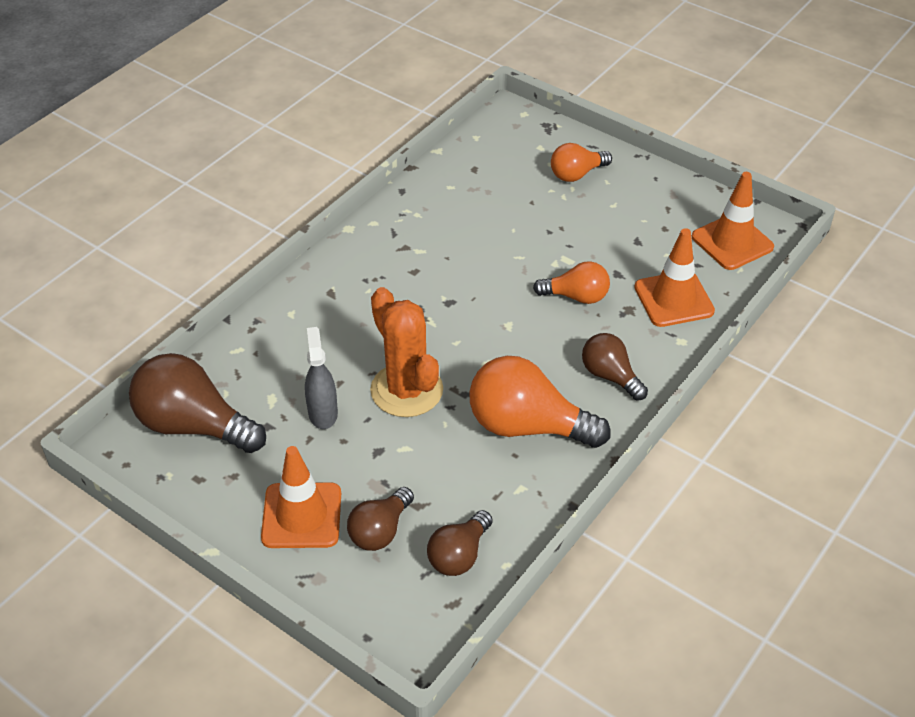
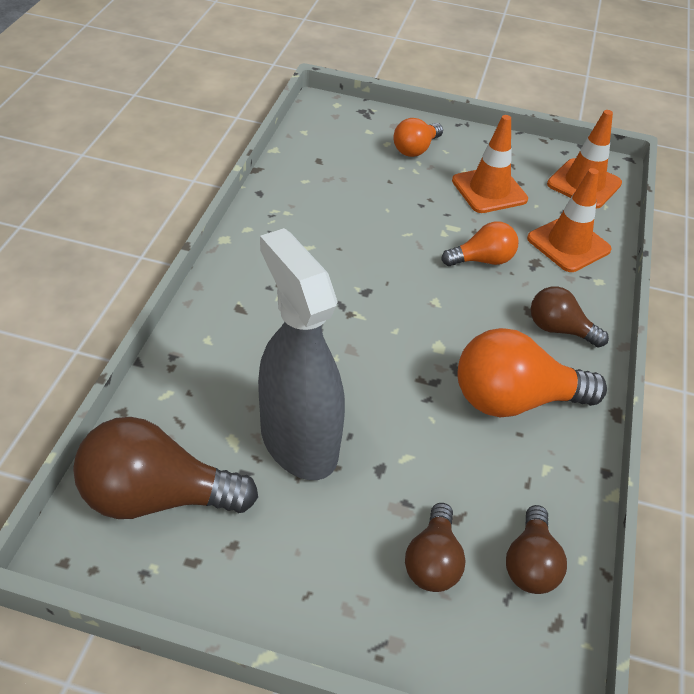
camera: 25 degrees left, 0 degrees up
orange traffic cone [261,446,341,548] -> orange traffic cone moved to [452,115,528,213]
grey spray bottle [305,327,338,429] -> grey spray bottle [258,228,345,480], size x2.00
orange cactus [370,287,443,417] -> none

